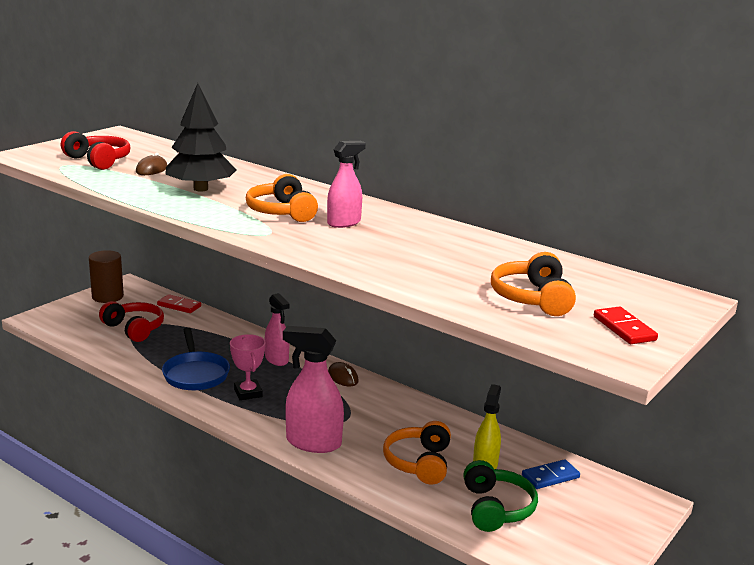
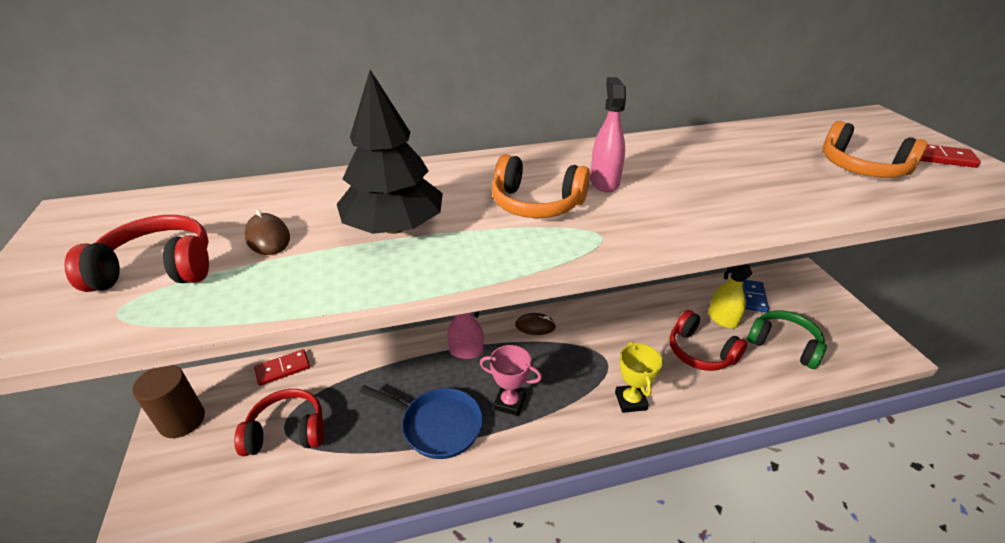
camera: 50 degrees left, 15 degrees up
pink spray bottle [283,326,344,453] -> yellow trophy [615,342,663,413]
orange headphones [383,421,451,484] -> red headphones [669,310,747,371]

